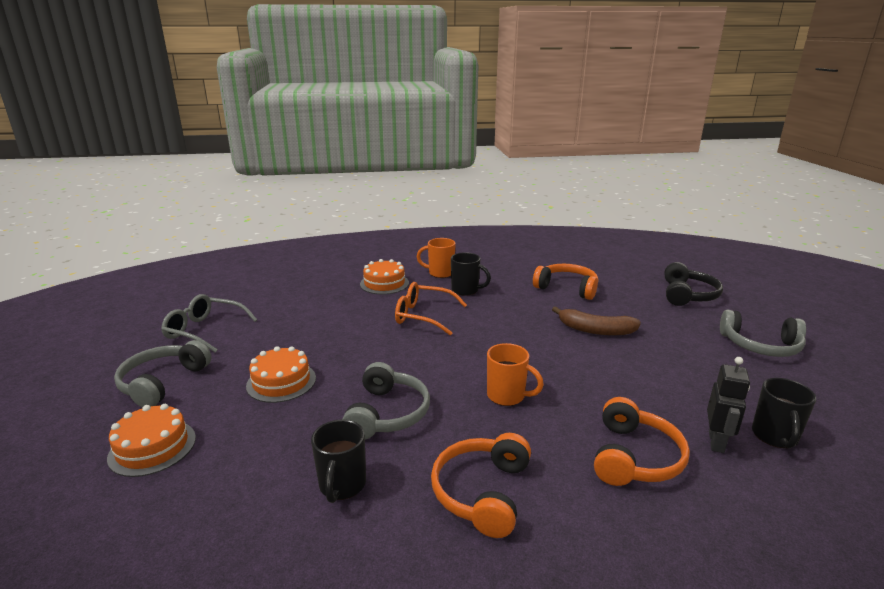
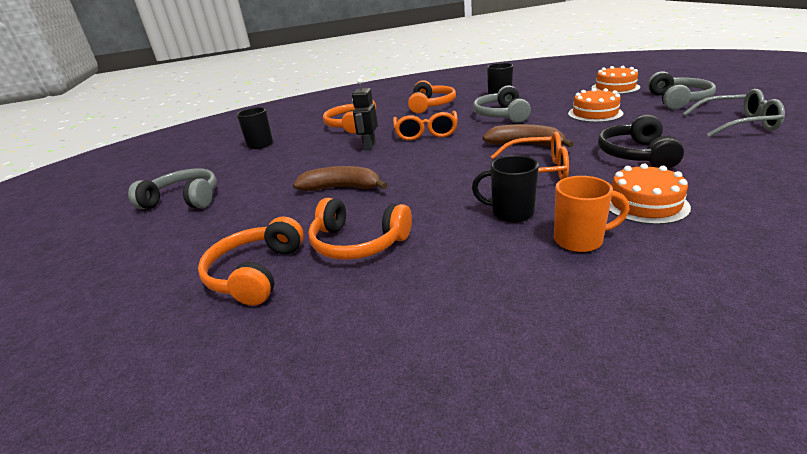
camera: 175 degrees right, 5 degrees up
orange mug [487,343,544,406] -> orange glasses [393,111,458,141]
black headphones [664,262,723,306] -> black headphones moved to [598,115,684,169]
black robot [707,357,750,453] -> black robot moved to [352,79,378,150]
none -> orange headphones [198,216,304,306]
none -> brown banana [482,124,574,147]

